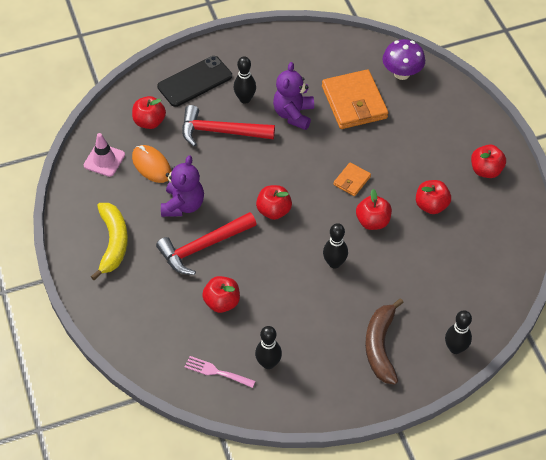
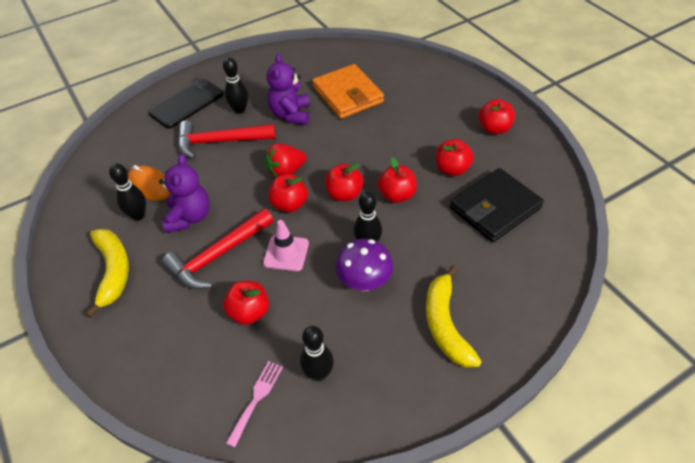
camera: 10 degrees left, 5 degrees down
pink traffic cone [83,133,125,177] -> pink traffic cone moved to [263,220,309,271]
red apple [132,96,166,129] -> red apple moved to [325,163,364,201]
pink fork [185,356,255,388] -> pink fork turned 105 degrees clockwise [226,361,283,447]
orange wallet [333,162,371,196] -> none
brown banana [365,298,404,385] -> yellow banana [426,265,482,368]
purple mushroom [382,39,425,80] -> purple mushroom moved to [335,239,393,291]
black bowling pin [445,310,472,354] -> black bowling pin moved to [109,163,146,221]
none -> red strawberry [265,143,306,178]
none -> black wallet [450,168,544,243]

